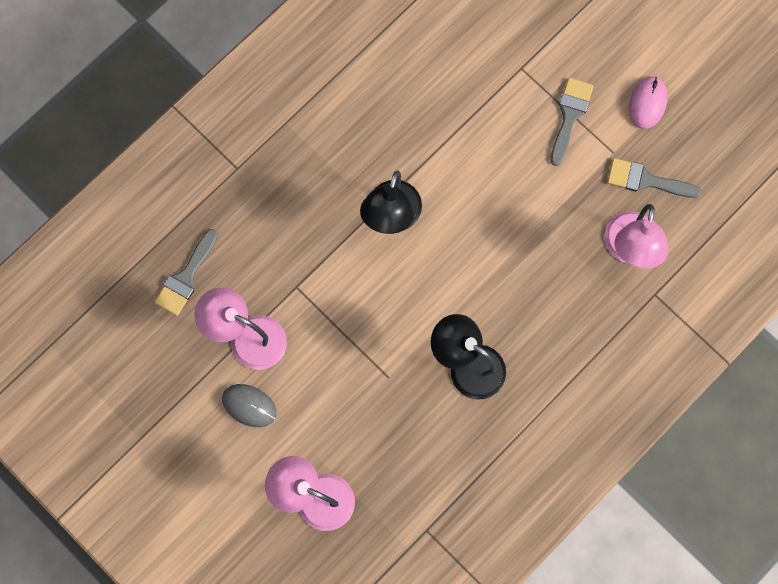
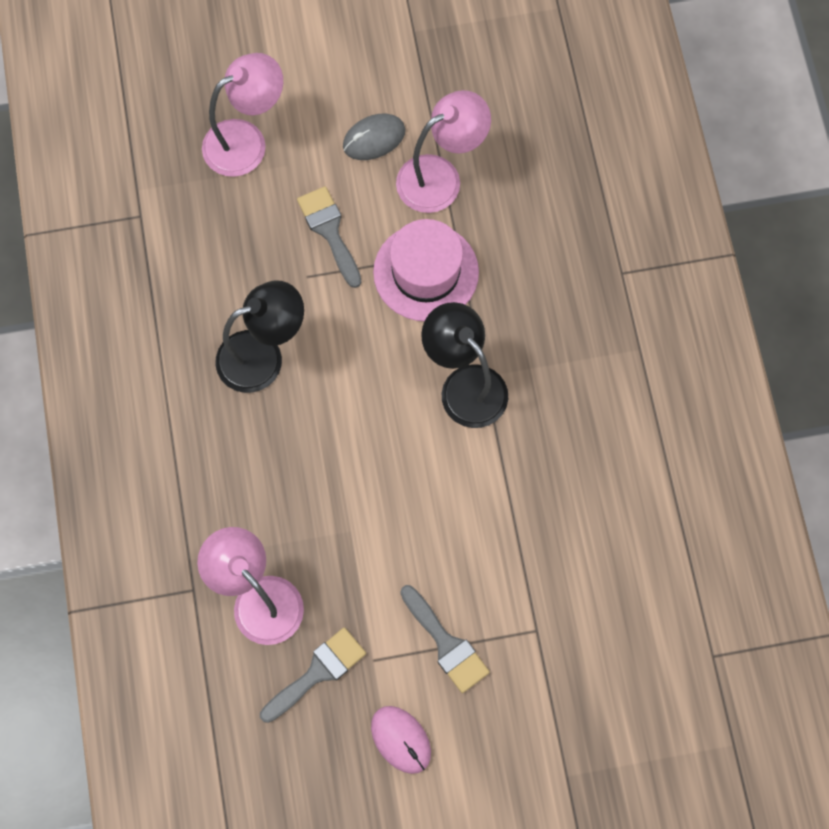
camera: 125 degrees right, 5 degrees down
grey brush [154,229,218,316] -> grey brush moved to [297,186,362,288]
none -> pink hat [373,219,479,321]

